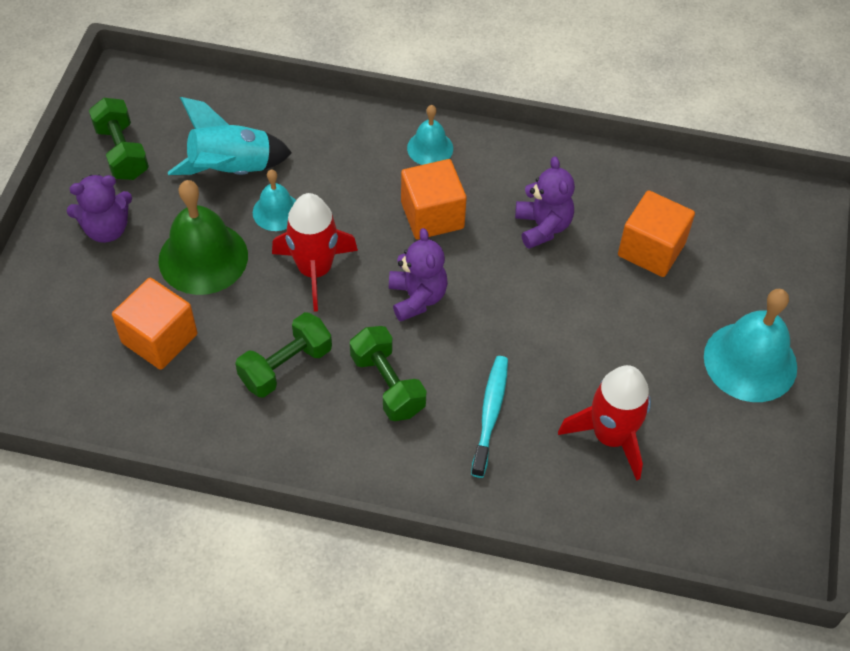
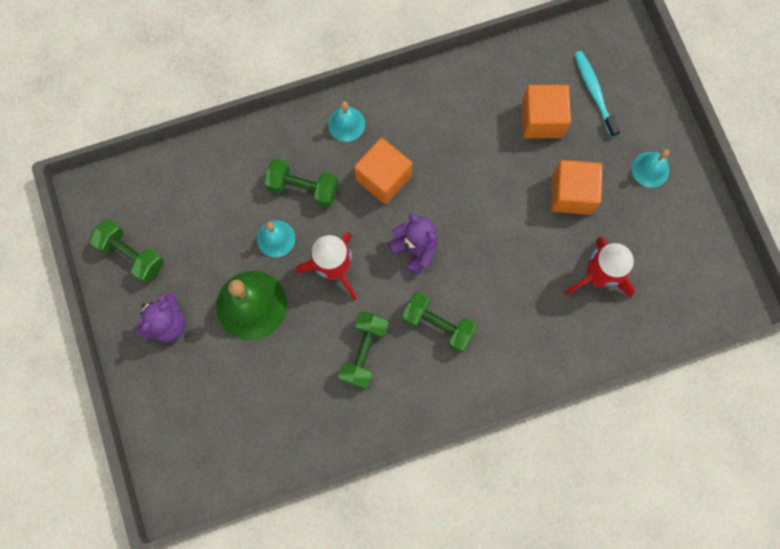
camera: 30 degrees left, 20 degrees up
orange cube [112,278,197,370] -> orange cube moved to [551,160,602,215]
turquoise rocket [168,97,292,175] -> none
turquoise toothbrush [471,356,508,478] -> turquoise toothbrush moved to [574,51,621,138]
purple teddy bear [515,157,575,249] -> none
turquoise bell [704,289,797,402] -> turquoise bell [632,149,669,188], size x0.55
none -> green dumbbell [264,158,338,208]

